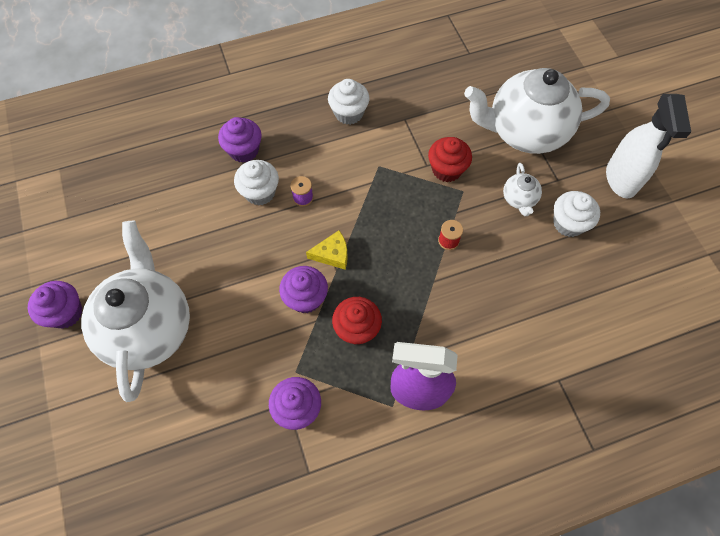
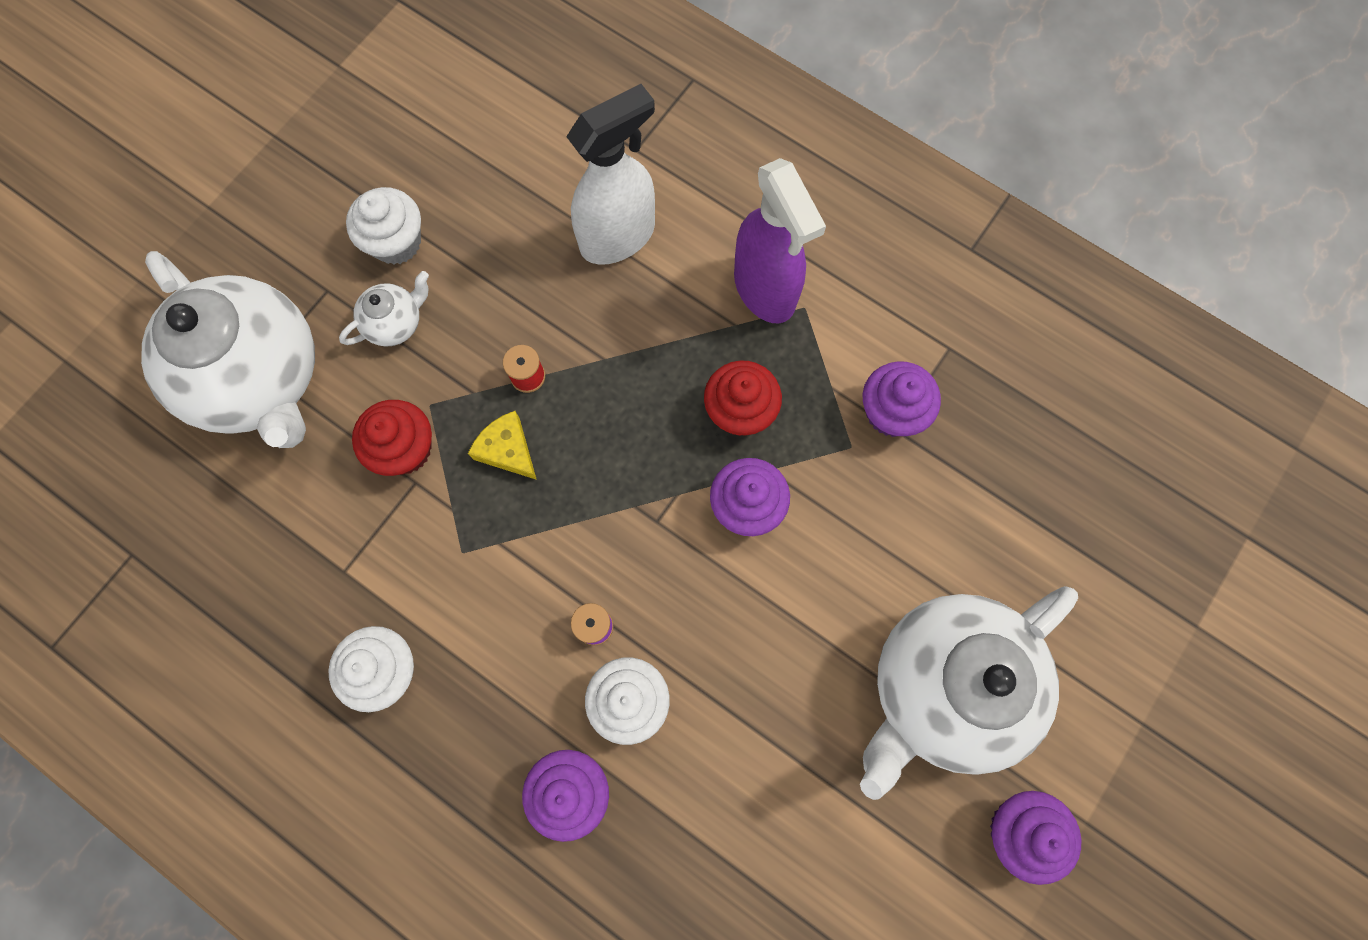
camera: 125 degrees left, 10 degrees up
yellow cheese [306,230,347,270] -> yellow cheese moved to [468,411,537,480]
white spray bottle [606,94,691,199] -> white spray bottle moved to [566,84,655,265]

